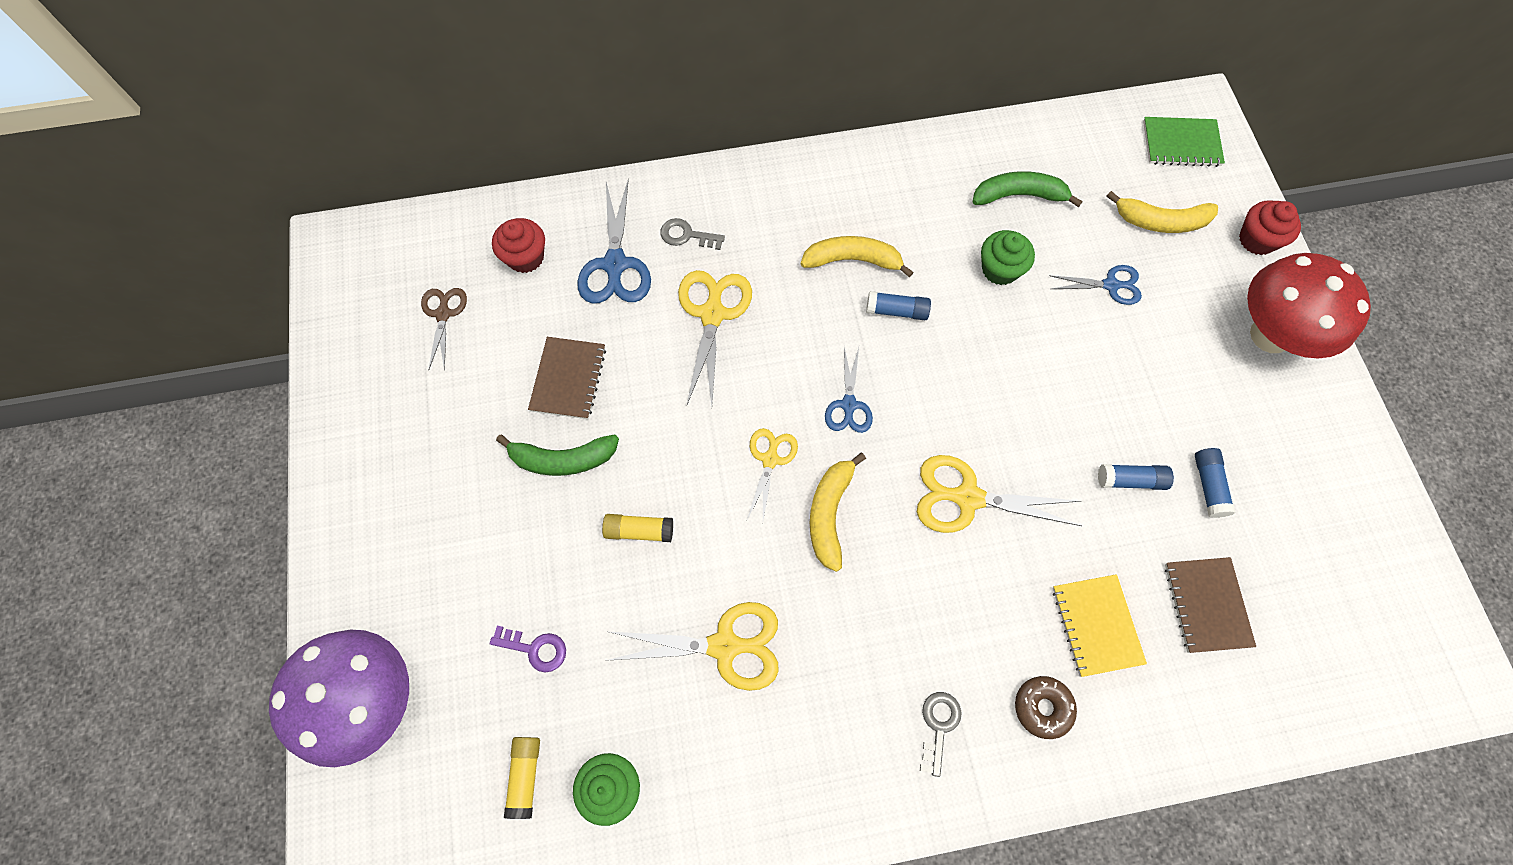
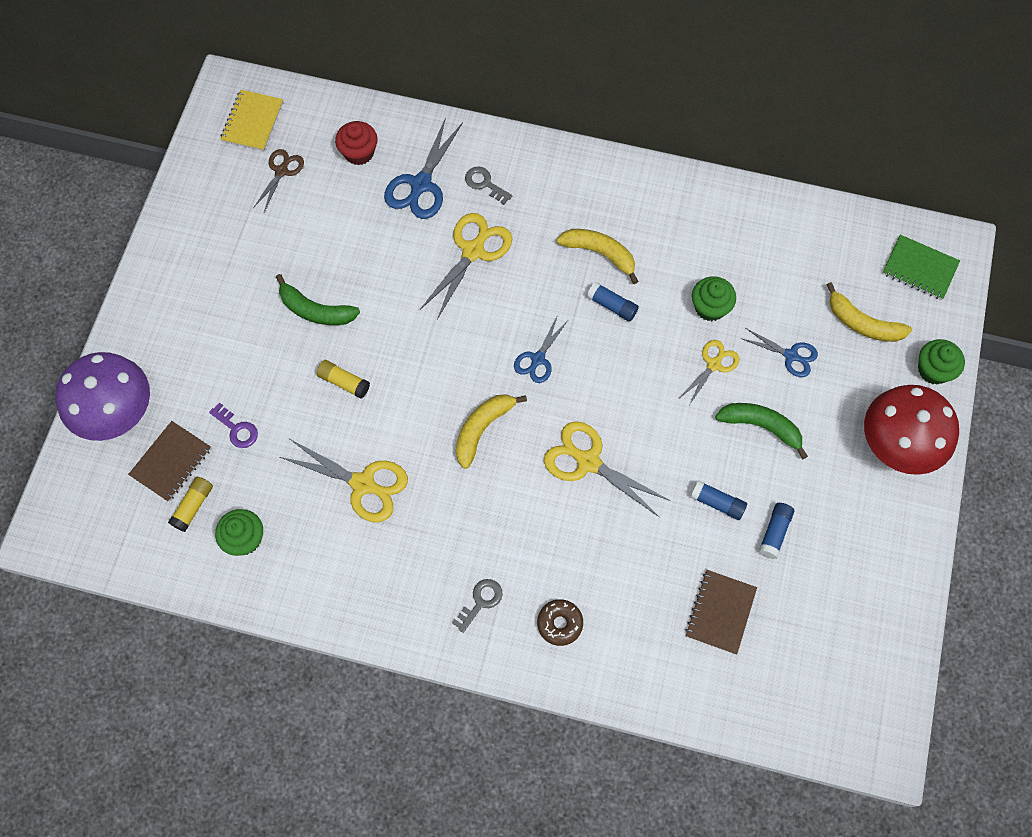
camera: 25 degrees right, 0 degrees up
brown notebook [528,337,606,419] -> brown notebook moved to [128,421,211,502]
yellow scissors [747,428,798,520] -> yellow scissors moved to [679,340,740,405]
green banana [973,171,1083,207] -> green banana moved to [715,403,808,459]
yellow notebook [1053,574,1147,677] -> yellow notebook moved to [220,90,283,151]
red cupcake [1239,200,1301,255] -> green cupcake [918,339,965,384]

